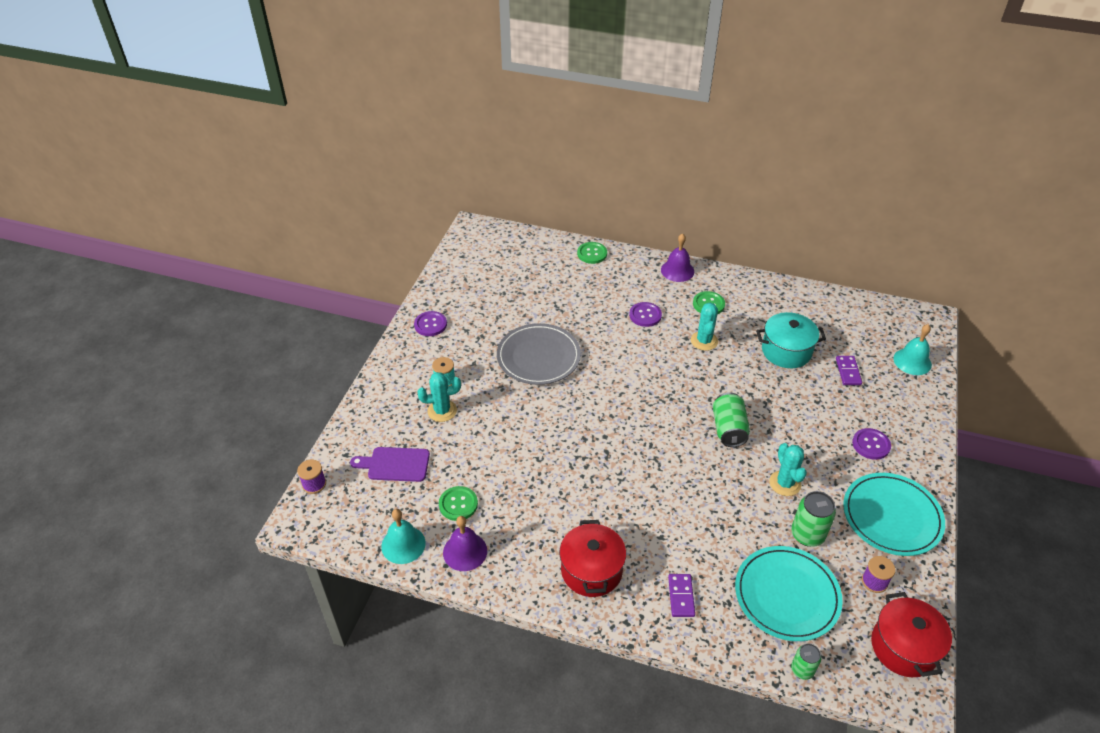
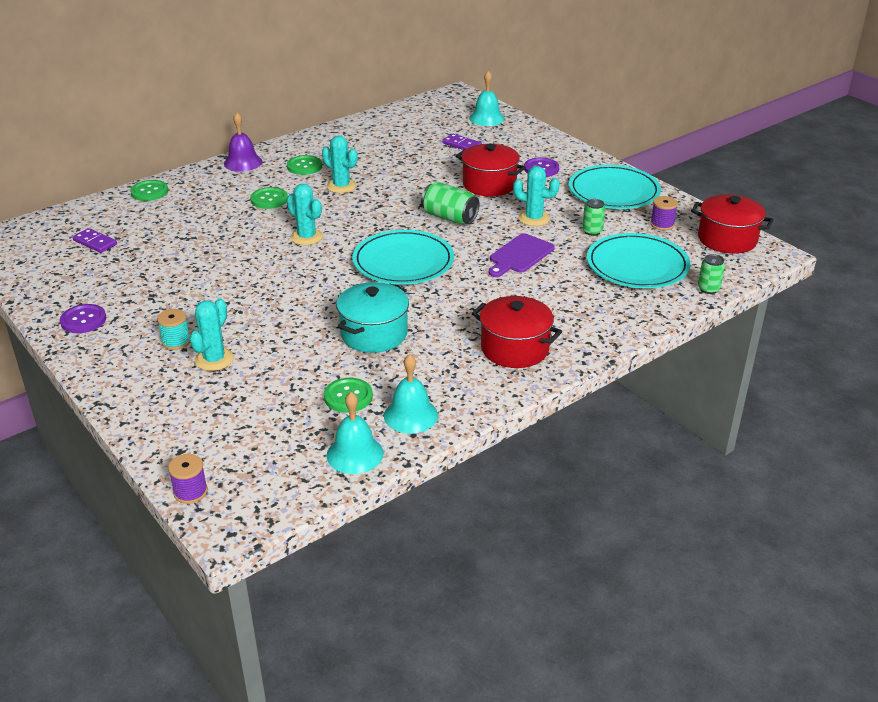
camera: 55 degrees left, 10 degrees down
purple cutting board [350,447,430,482] -> purple cutting board moved to [489,233,555,277]
purple bell [443,516,487,571] -> turquoise bell [384,354,438,433]
grey plate [497,323,581,385] -> none
purple button [629,302,662,327] -> green button [250,187,288,209]
purple domino [668,574,695,617] -> purple domino moved to [72,228,117,253]
turquoise pot [756,312,826,368] -> turquoise pot moved to [336,282,409,353]
green can [791,491,836,547] -> green can [582,199,605,236], size x0.61
none -> turquoise cactus [287,184,323,245]
none -> turquoise plate [352,230,454,285]
none -> red pot [456,144,526,197]

